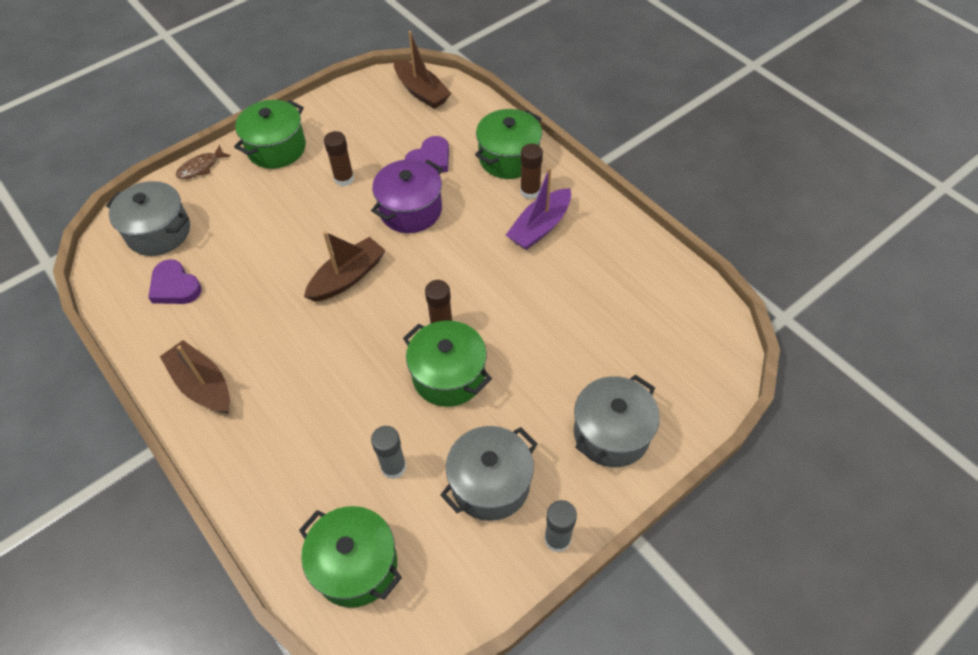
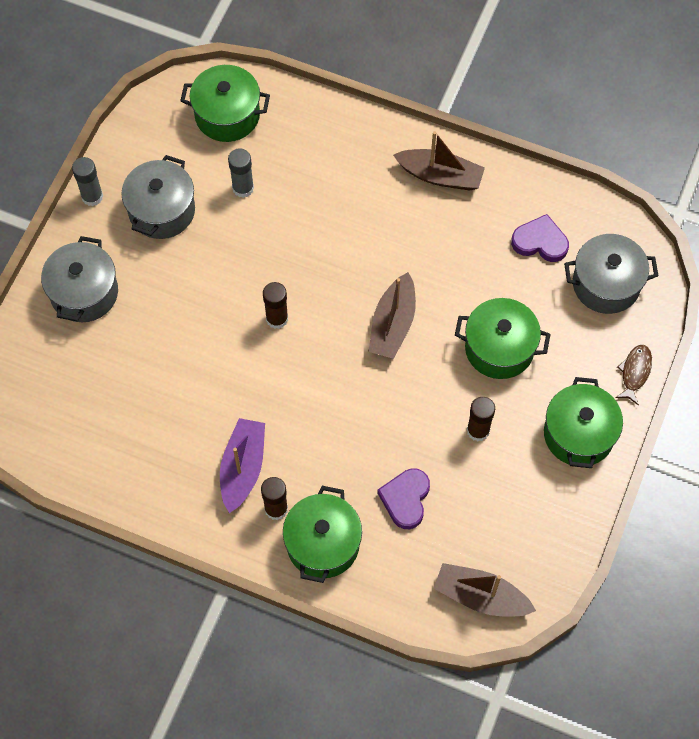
camera: 150 degrees right, 10 degrees up
purple pot [371,159,443,233] -> none
green pot [403,321,492,407] -> green pot moved to [455,298,551,379]

